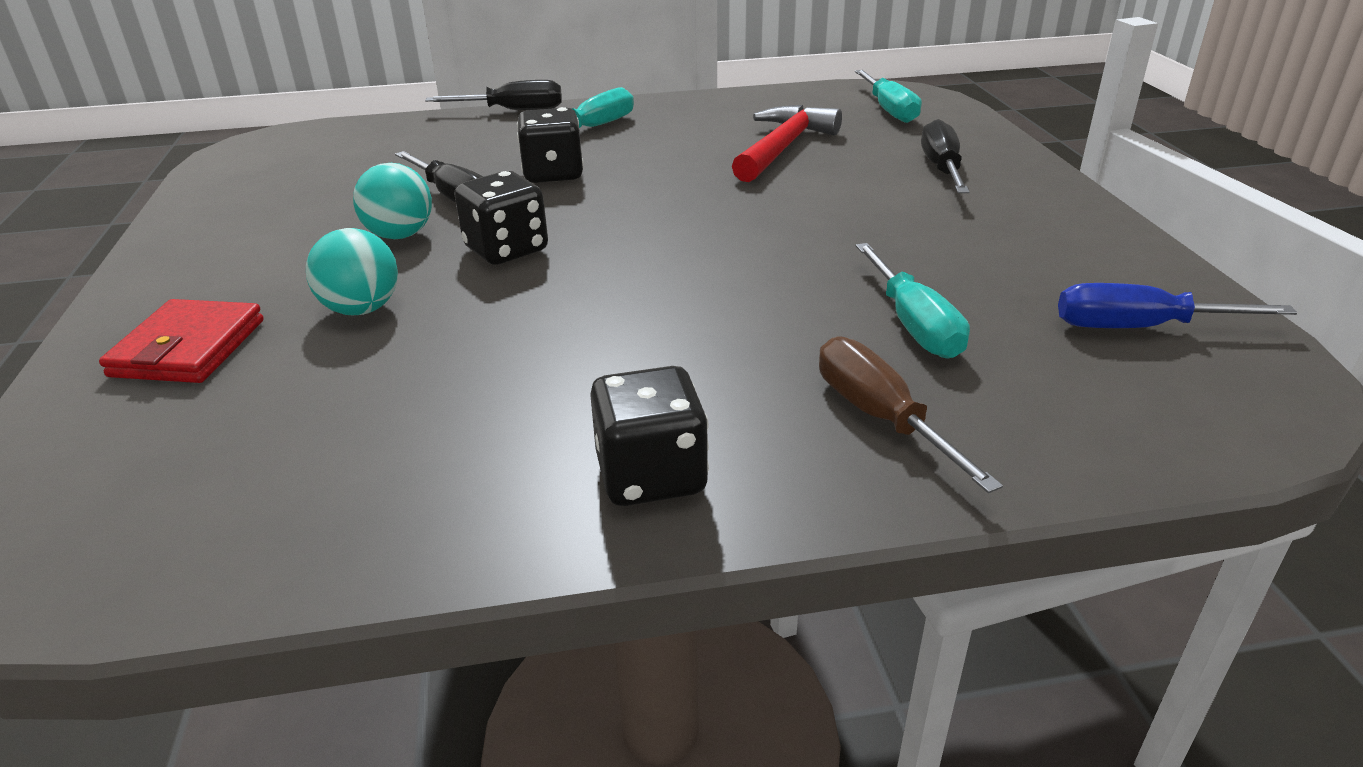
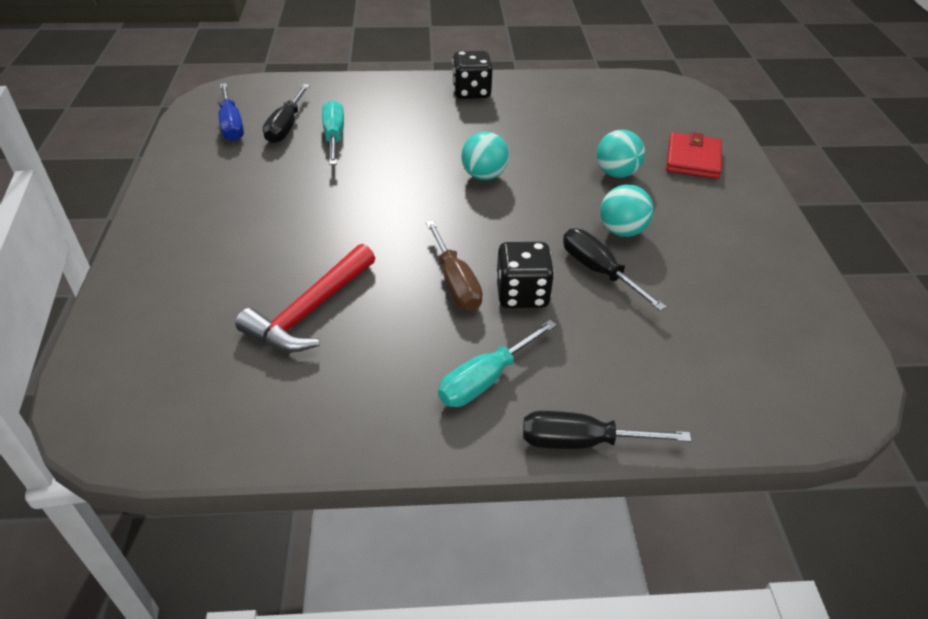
camera: 175 degrees left, 10 degrees up
black dice [454,171,548,265] -> none
brown screwdriver [819,337,1003,493] -> brown screwdriver moved to [426,221,483,311]
turquoise screwdriver [855,70,922,123] -> none
black screwdriver [921,119,970,193] -> black screwdriver moved to [263,84,310,143]
blue screwdriver [1058,283,1297,328] -> blue screwdriver turned 60 degrees clockwise [219,83,244,141]
none -> turquoise ball [461,132,509,180]

